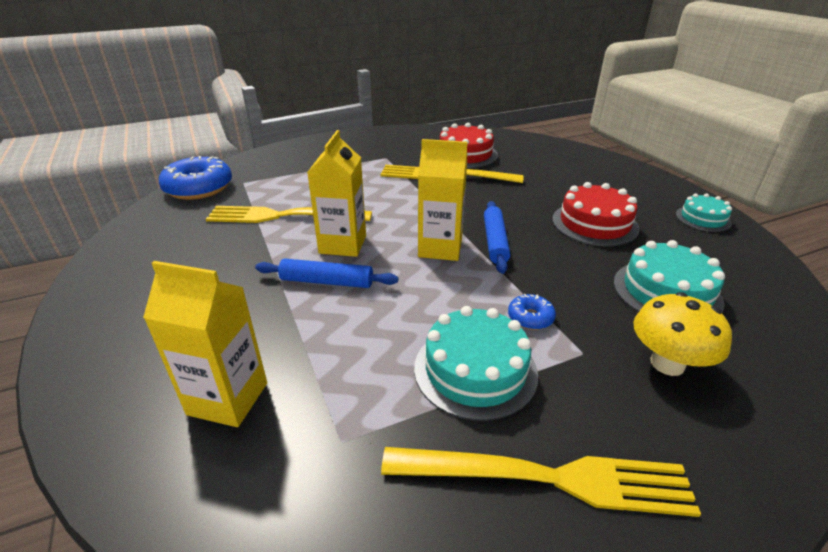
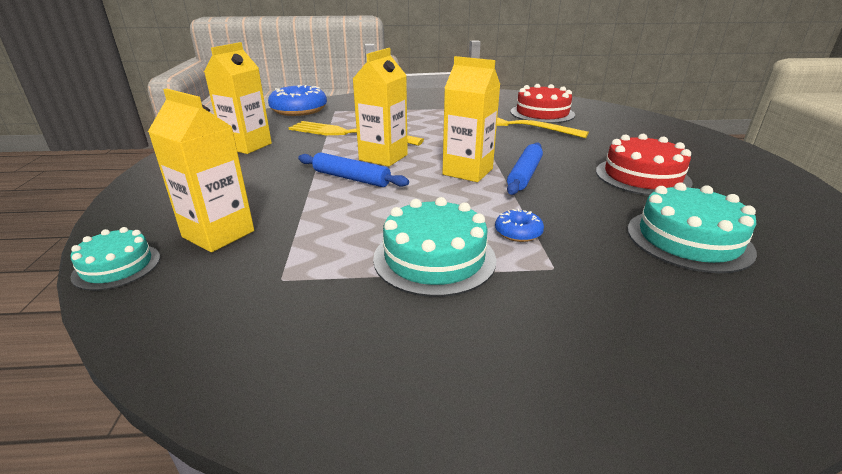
camera: 20 degrees right, 5 degrees down
yellow fork [381,447,701,517] -> none
yellow mushroom [633,292,732,376] -> none
turquoise cake [676,193,732,232] -> turquoise cake moved to [71,227,160,291]
none -> yellow carton [204,42,272,154]

